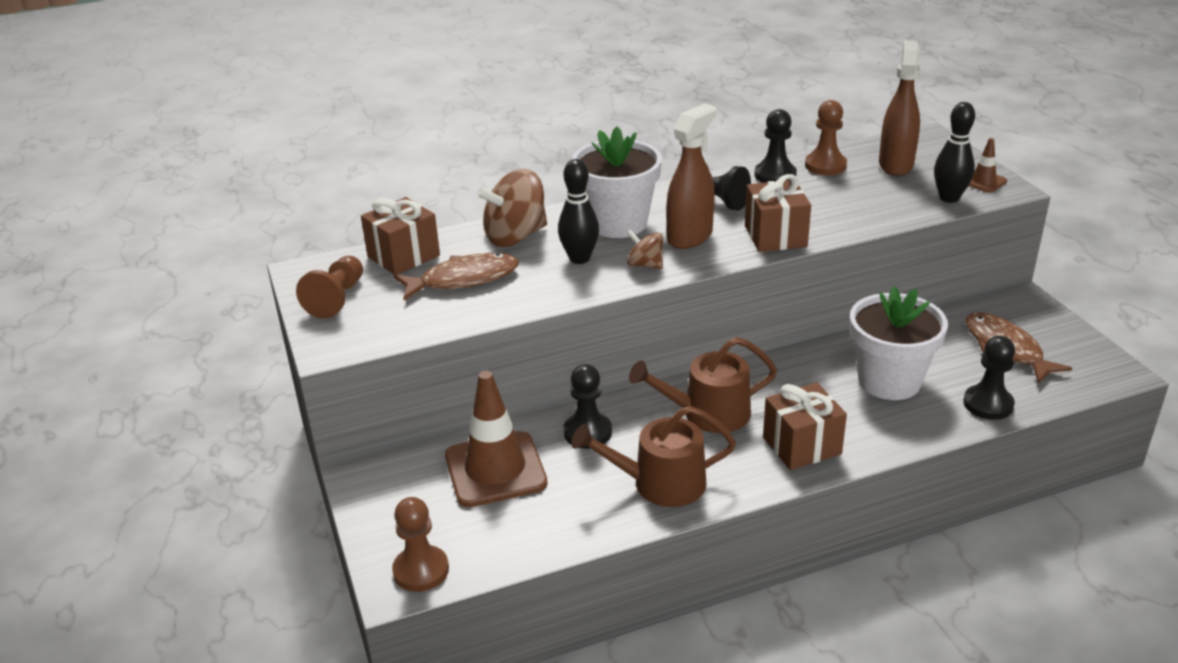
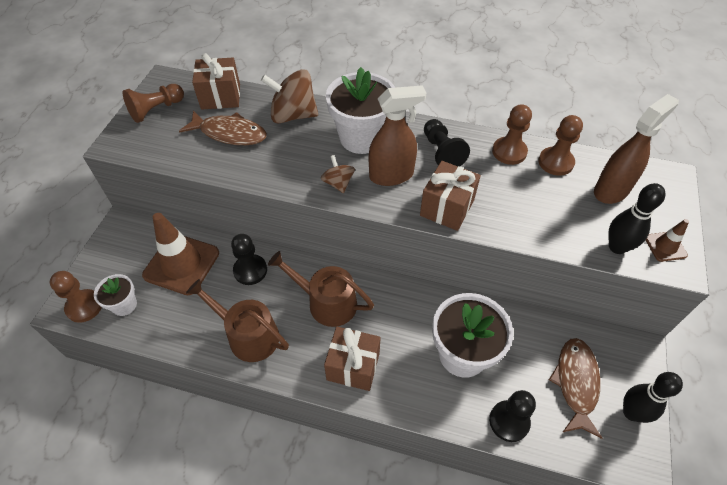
camera: 35 degrees right, 20 degrees up
black bowling pin [558,159,599,264] -> black bowling pin moved to [623,372,683,423]
black pawn [755,109,797,183] -> brown pawn [492,104,532,165]
none -> white flower pot [94,274,137,316]

